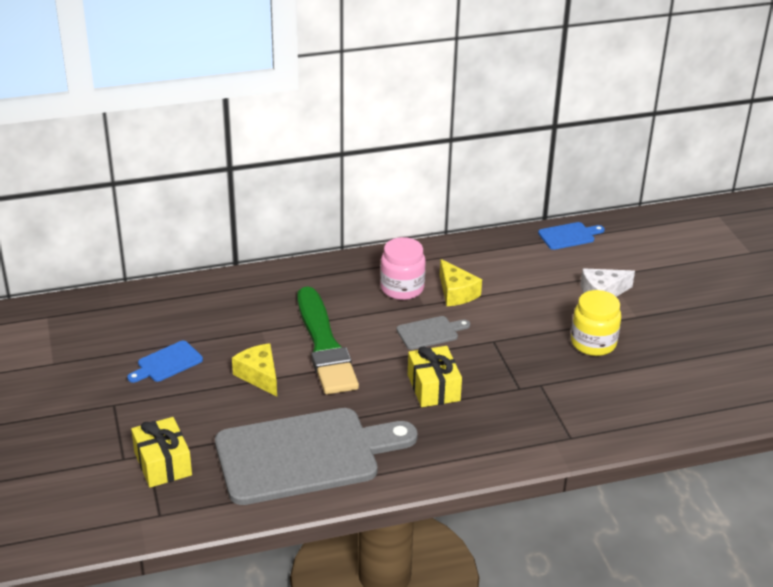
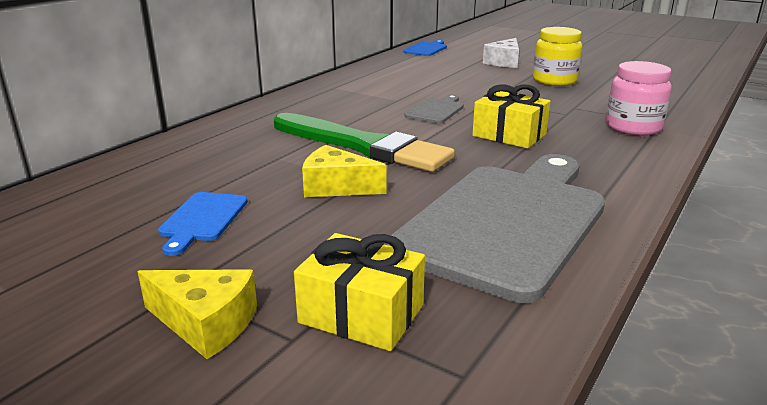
camera: 40 degrees left, 10 degrees down
pink jar [380,237,426,300] -> pink jar moved to [606,61,672,136]
yellow cheese [440,259,482,306] -> yellow cheese moved to [137,269,257,359]

